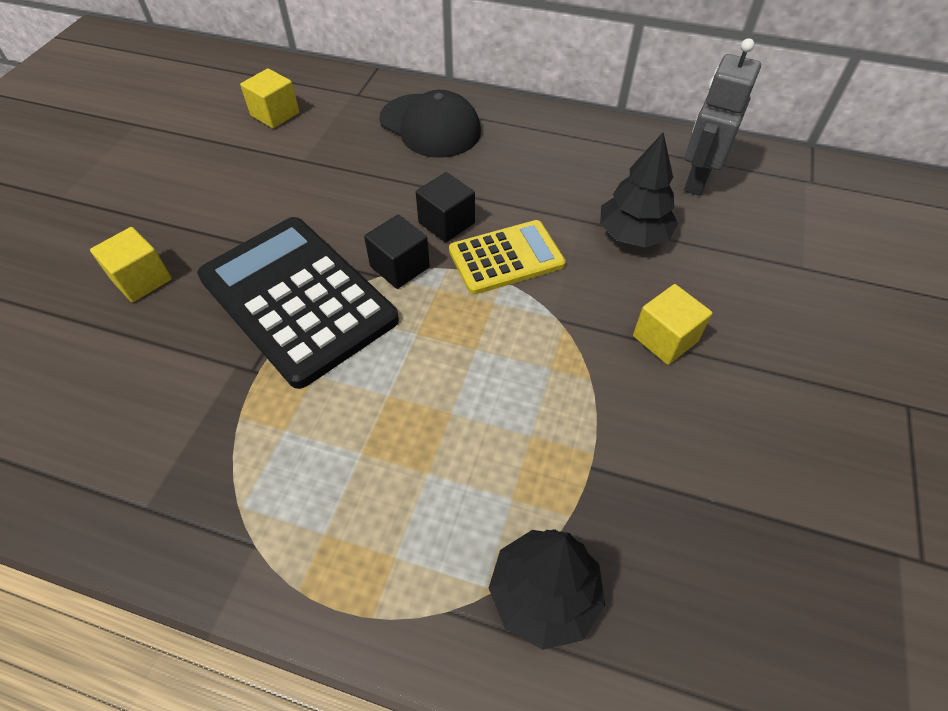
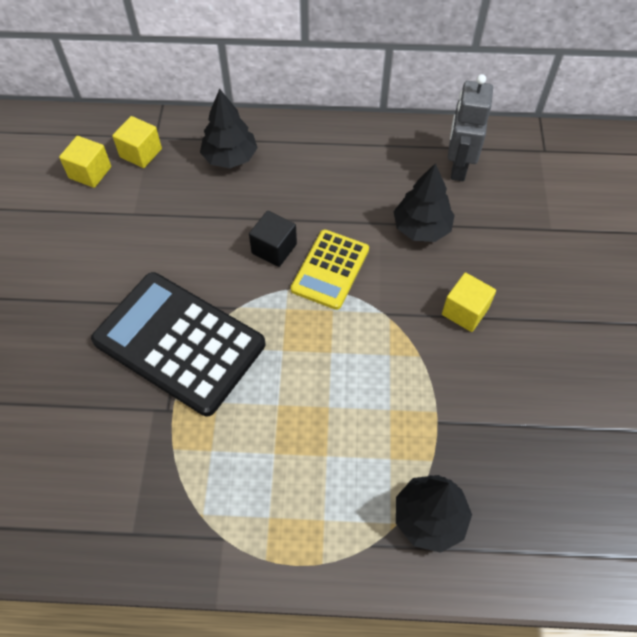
camera: 15 degrees left, 5 degrees up
yellow cube [90,227,172,302] -> yellow cube moved to [112,116,162,168]
black cube [364,215,430,289] -> none
black cap [379,90,481,158] -> black tree [200,88,258,168]
yellow calculator [449,220,566,295] -> yellow calculator turned 150 degrees clockwise [291,229,369,310]

